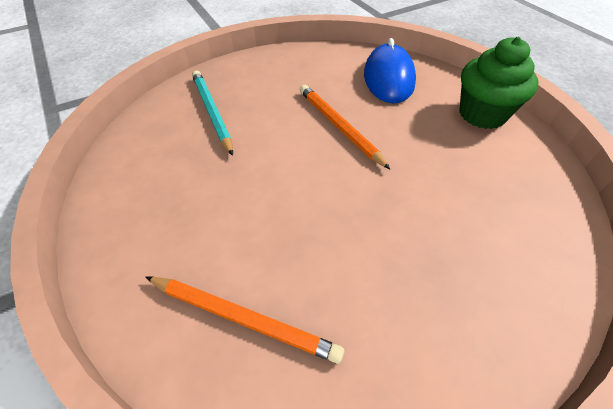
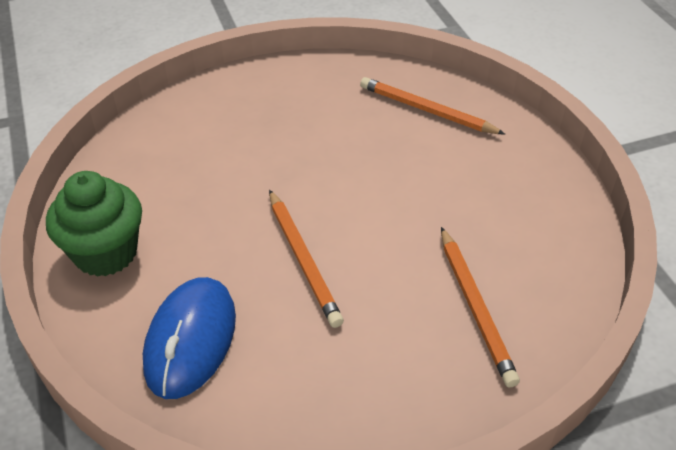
camera: 170 degrees left, 5 degrees down
turquoise pencil [192,71,233,156] -> orange pencil [441,227,520,387]

